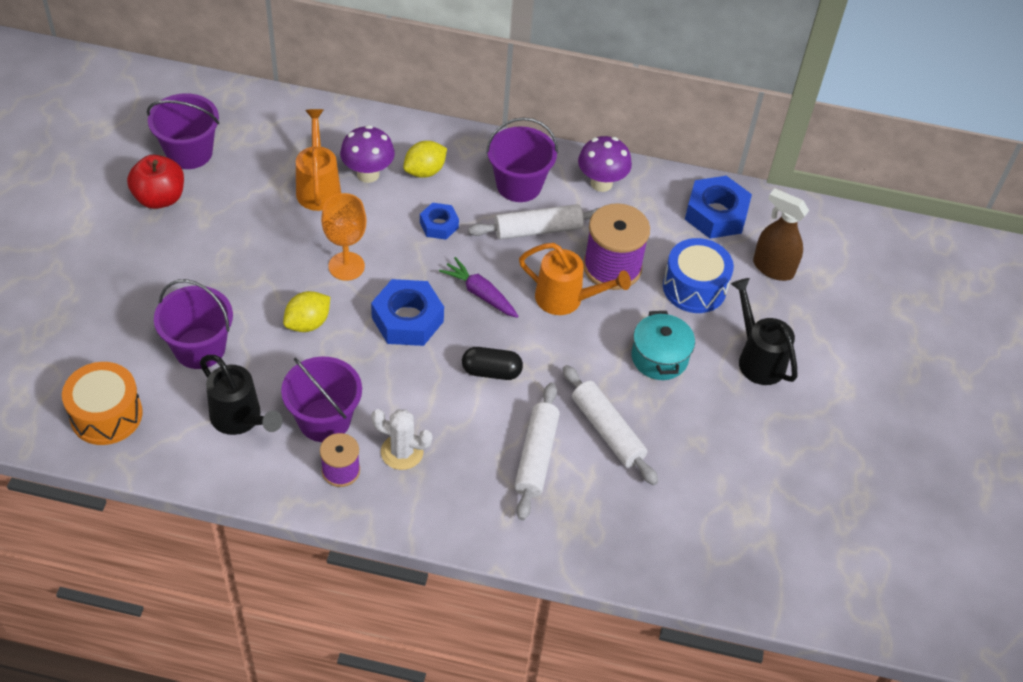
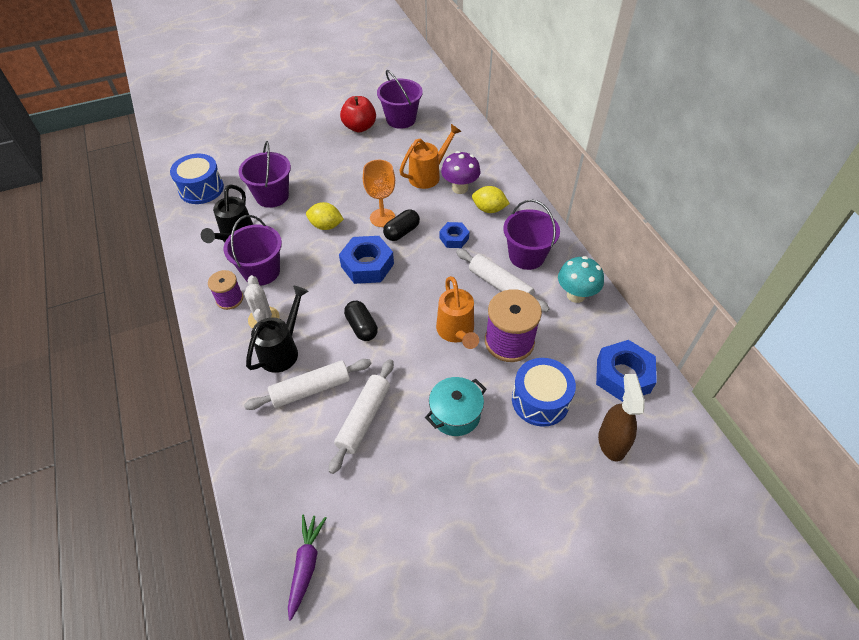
camera: 60 degrees right, 0 degrees up
orange drum [62,362,143,445] -> blue drum [170,154,224,204]
purple carrot [439,257,519,318] -> purple carrot moved to [288,515,326,620]
purple mushroom [578,136,632,192] -> turquoise mushroom [558,256,604,303]
black watering can [731,278,797,385] -> black watering can moved to [246,286,309,373]
none -> black capsule [383,209,420,241]

